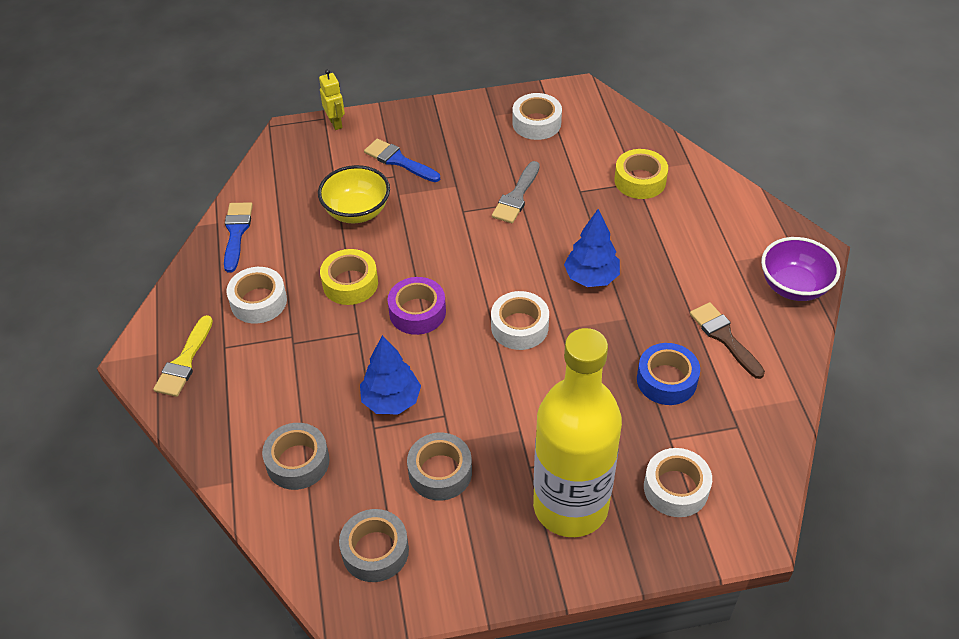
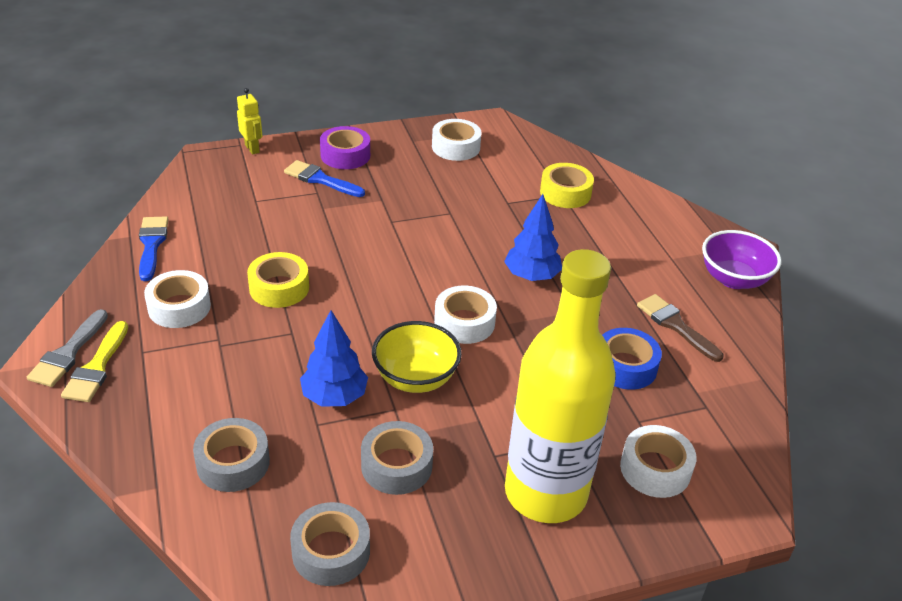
camera: 10 degrees left, 10 degrees down
yellow bowl [318,165,390,223] -> yellow bowl moved to [372,321,462,393]
purple tape [388,277,446,335] -> purple tape moved to [320,126,370,169]
grey brush [492,161,540,223] -> grey brush moved to [27,309,108,387]

